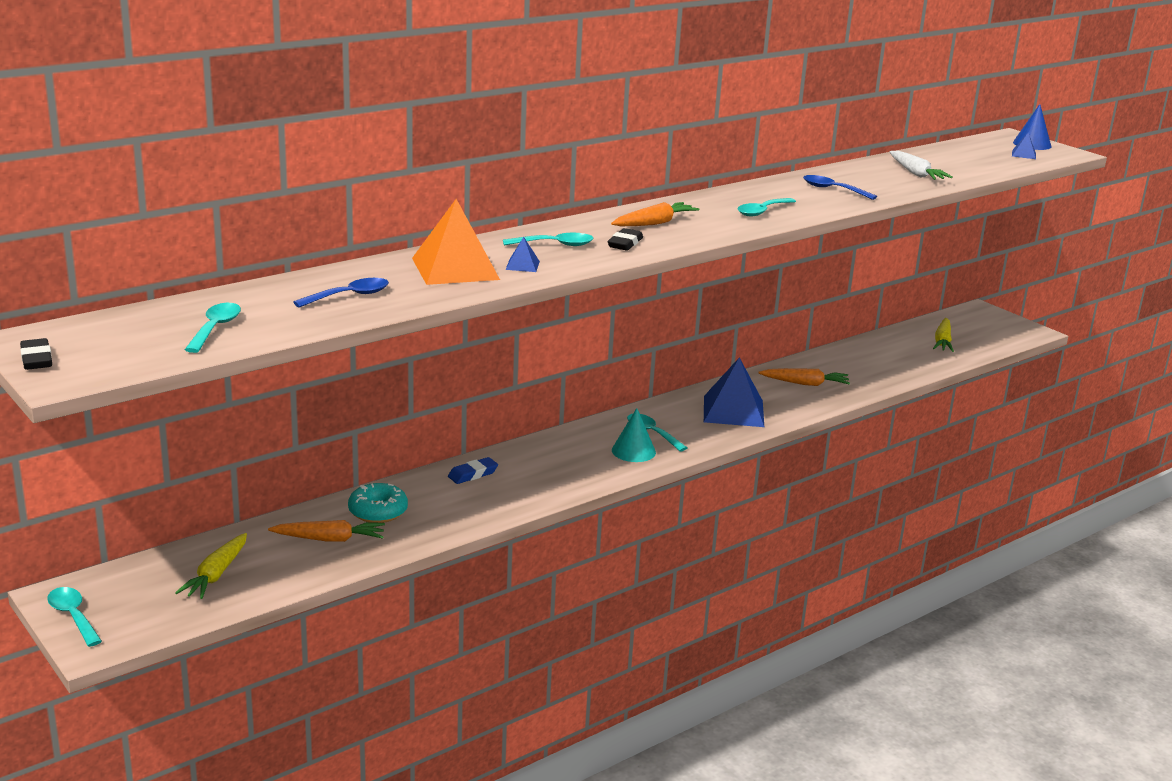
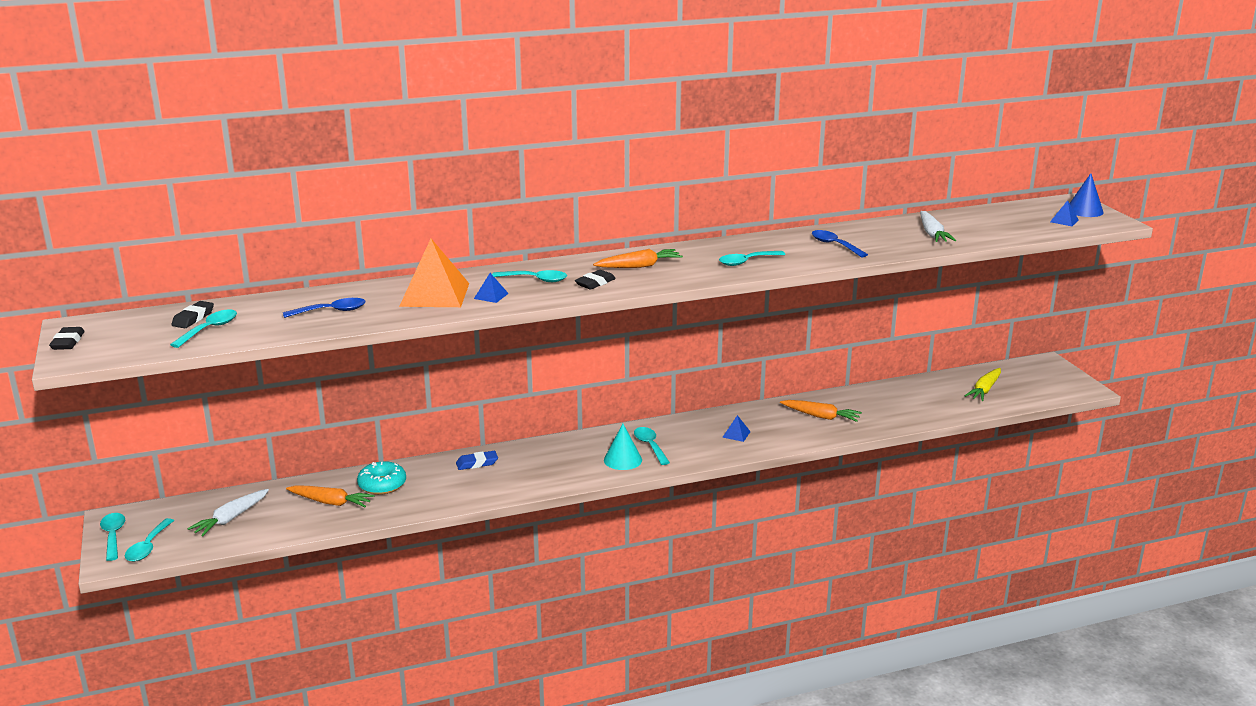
camera: 20 degrees right, 0 degrees up
yellow carrot [175,533,247,599] -> white carrot [187,489,269,536]
blue pyramid [704,357,764,427] -> blue pyramid [722,415,751,442], size x0.42
none -> turquoise spoon [125,518,174,562]
none -> black eraser [171,301,214,328]

